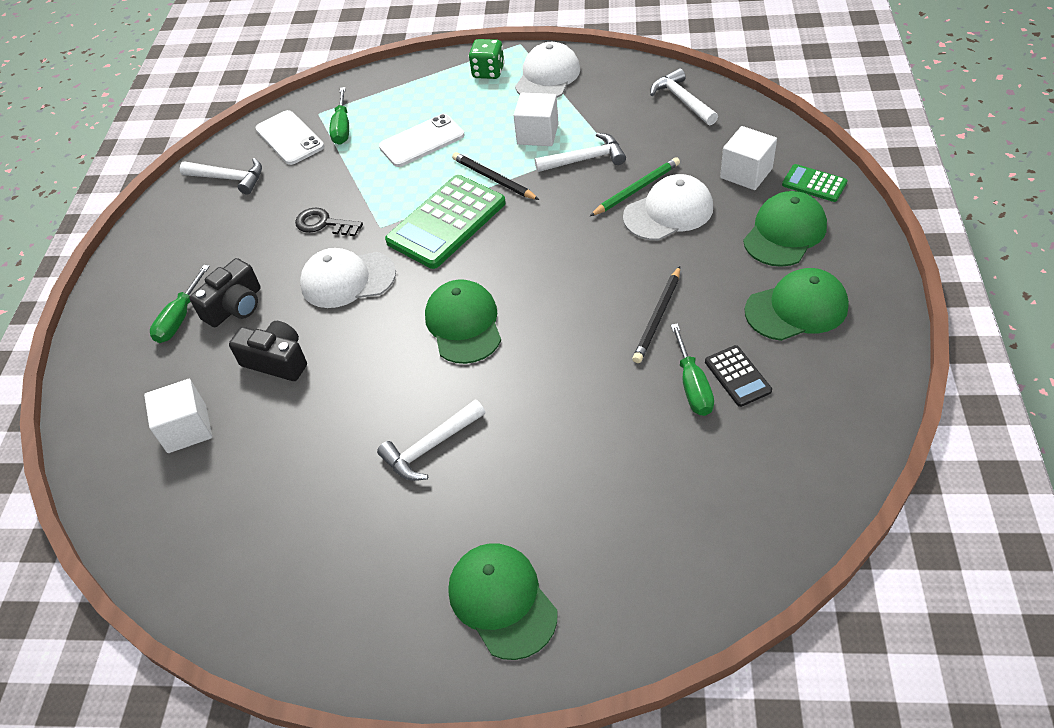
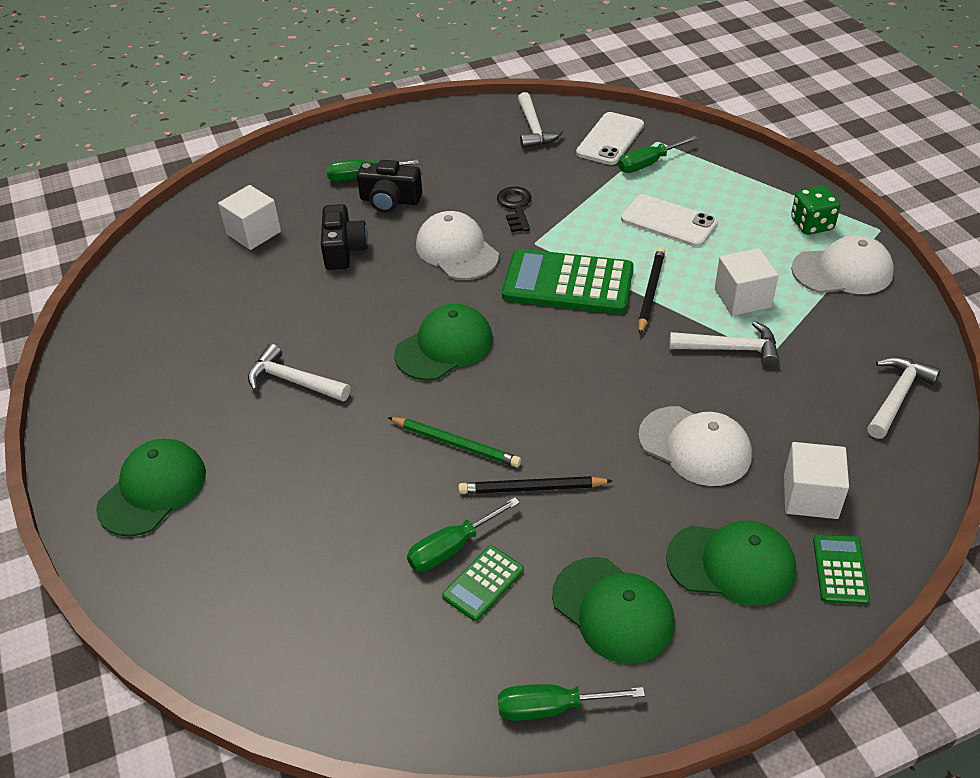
camera: 60 degrees right, 5 degrees down
white hammer [535,133,626,172] -> white hammer turned 45 degrees counterclockwise [669,321,779,367]
green pencil [590,157,680,216] -> green pencil moved to [388,417,521,467]
black calculator [705,345,772,407] -> green calculator [442,546,524,621]
none -> green screwdriver [498,684,645,721]

